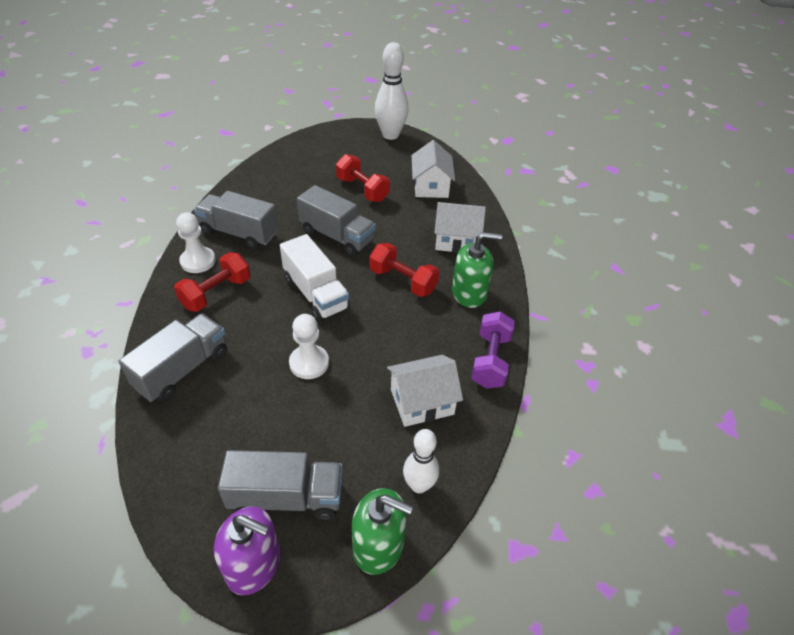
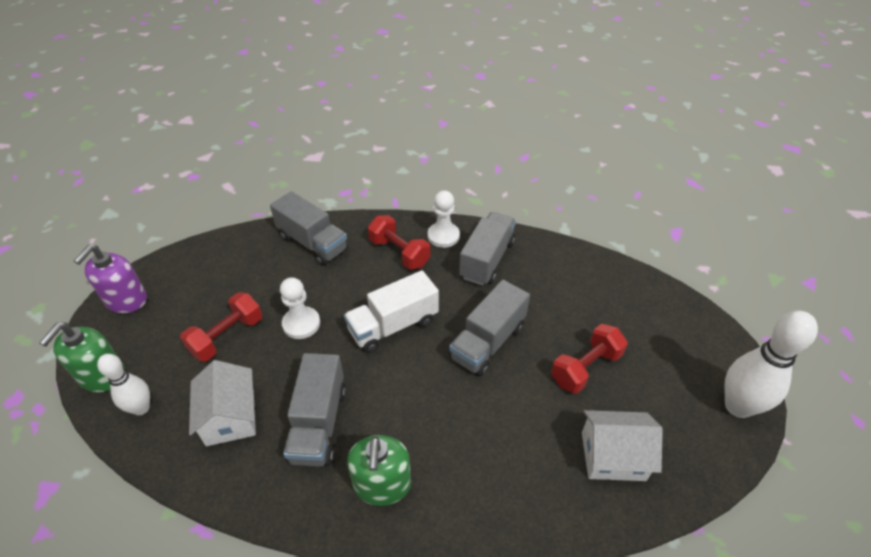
camera: 95 degrees right, 0 degrees up
grey truck [218,450,343,520] -> grey truck moved to [283,353,346,467]
red dumbbell [369,243,439,297] -> red dumbbell moved to [180,292,262,362]
white house [434,202,486,253] -> none
purple dumbbell [471,311,515,389] -> none

